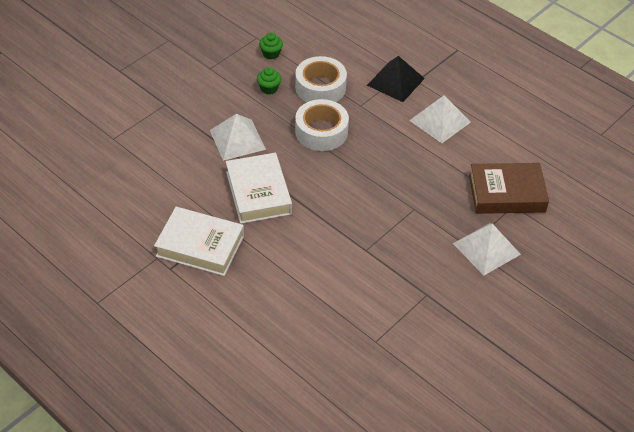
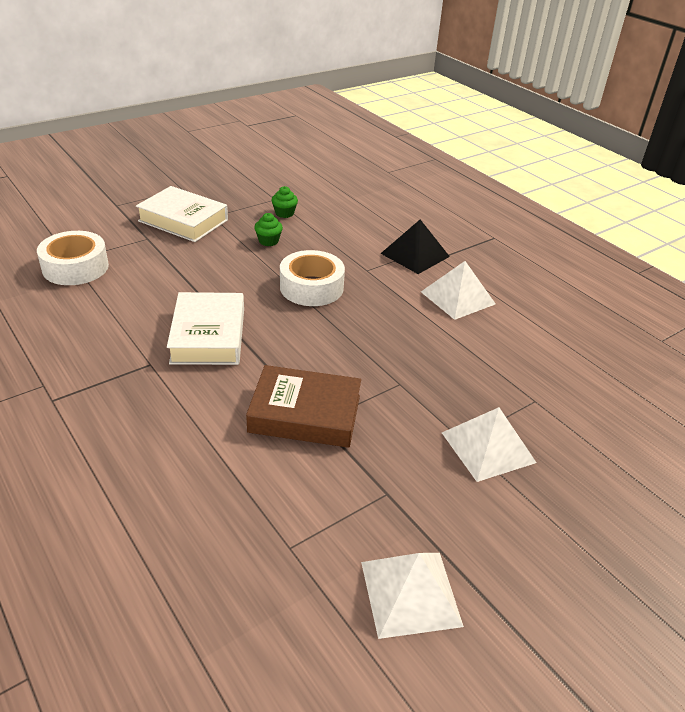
camera: 10 degrees right, 10 degrees down
white book [154,207,244,276] -> white book moved to [136,186,228,242]
white pyramid [210,114,266,161] -> white pyramid moved to [361,553,464,639]
white tape [295,56,347,102] -> white tape moved to [37,231,109,285]
brown book [469,163,549,214] -> brown book moved to [246,365,361,448]

